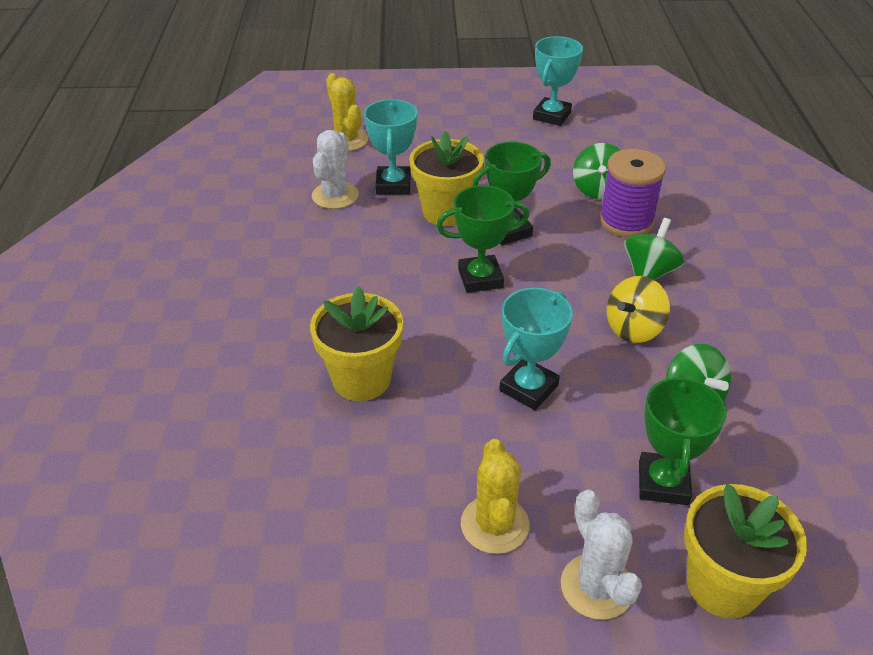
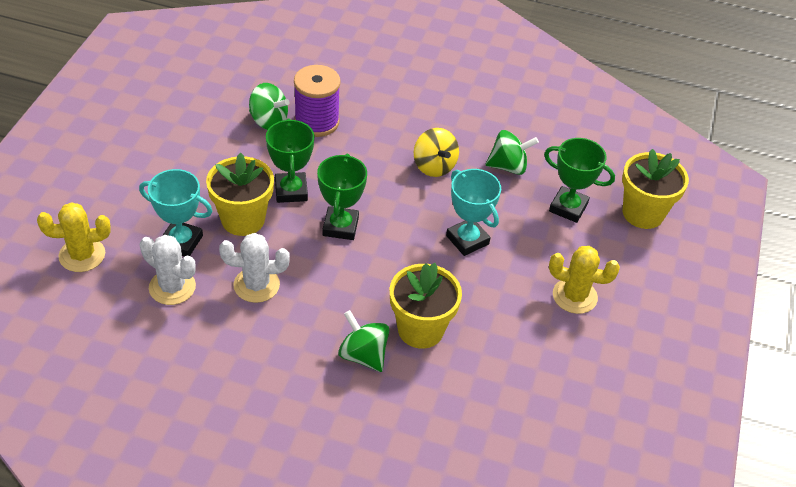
camera: 75 degrees left, 5 degrees up
turquoise trophy [533,36,583,126] -> none
white cactus [561,490,642,620] -> white cactus moved to [219,233,290,303]
green spinning top [624,218,685,280] -> green spinning top moved to [338,310,389,372]

